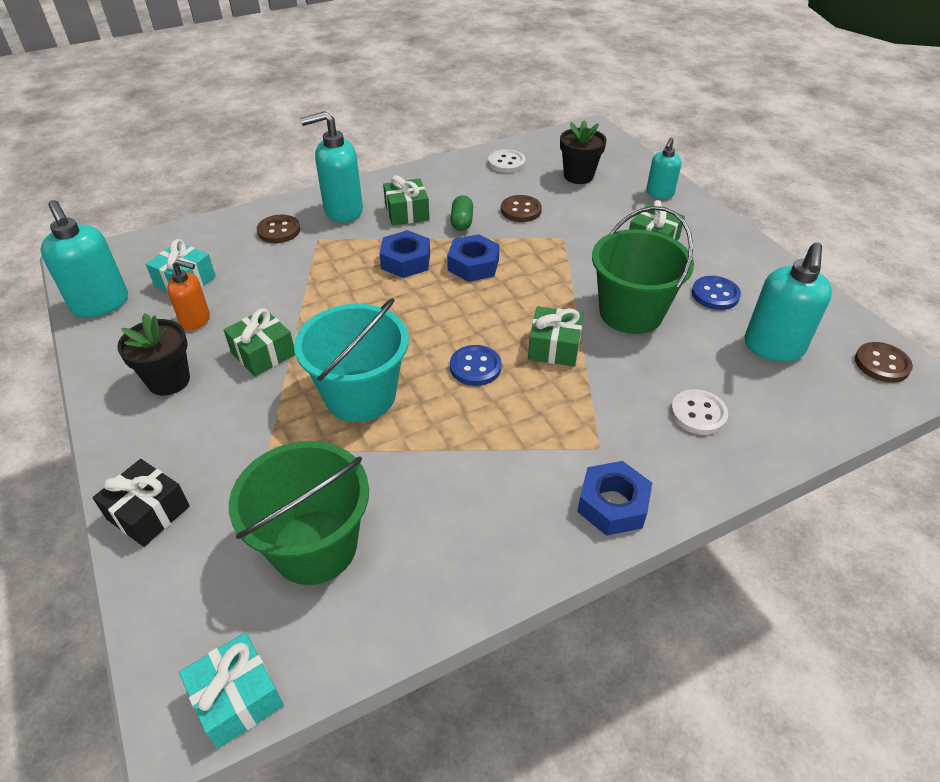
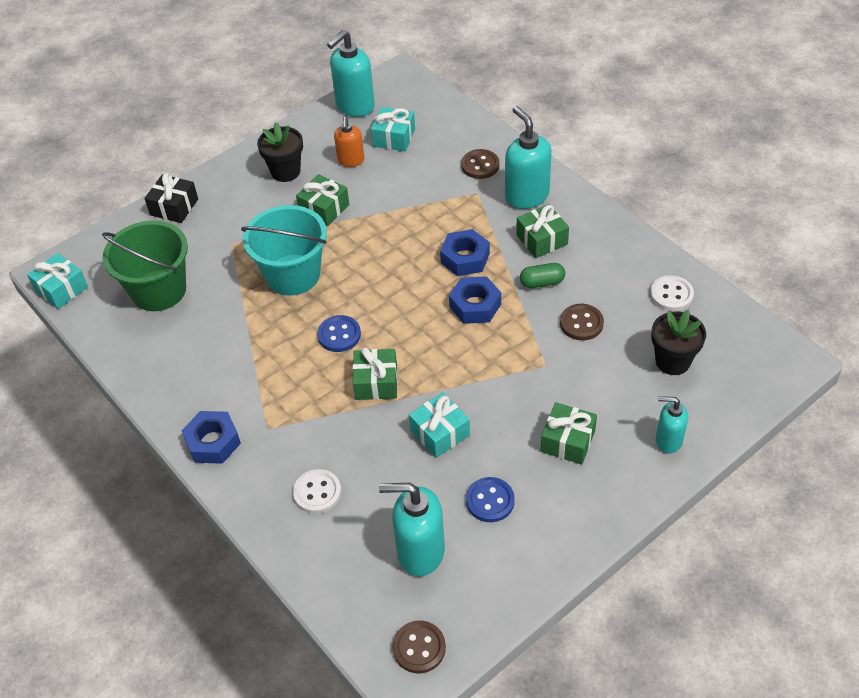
camera: 80 degrees right, 5 degrees up
green bucket [592,206,694,334] -> turquoise gift [409,392,470,458]

